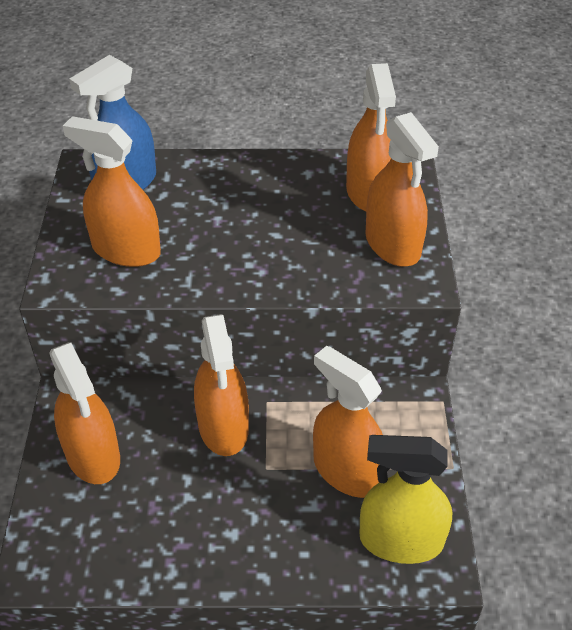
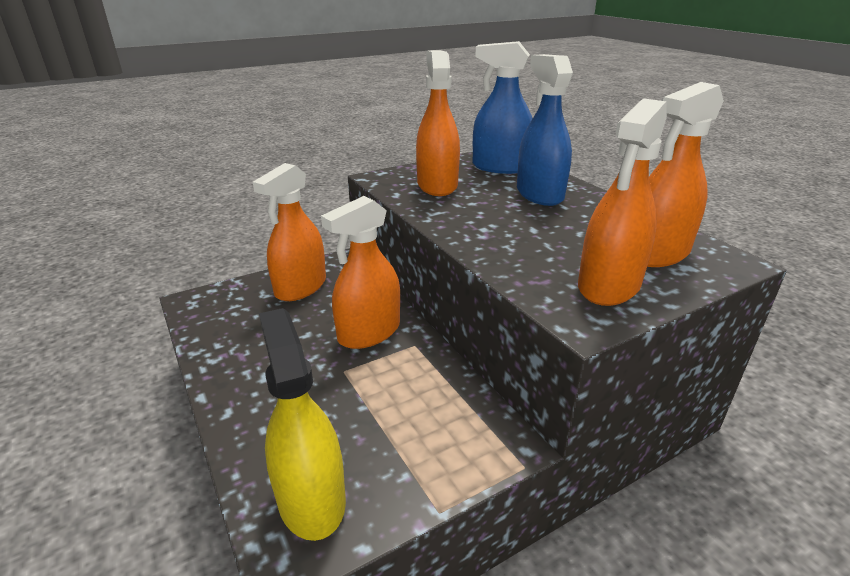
camera: 60 degrees right, 15 degrees down
orange spray bottle [313,346,383,498] -> none
none -> blue spray bottle [517,54,573,206]

